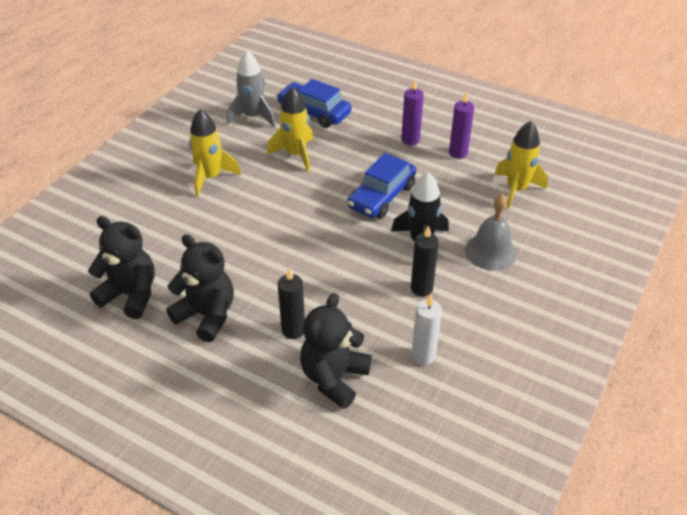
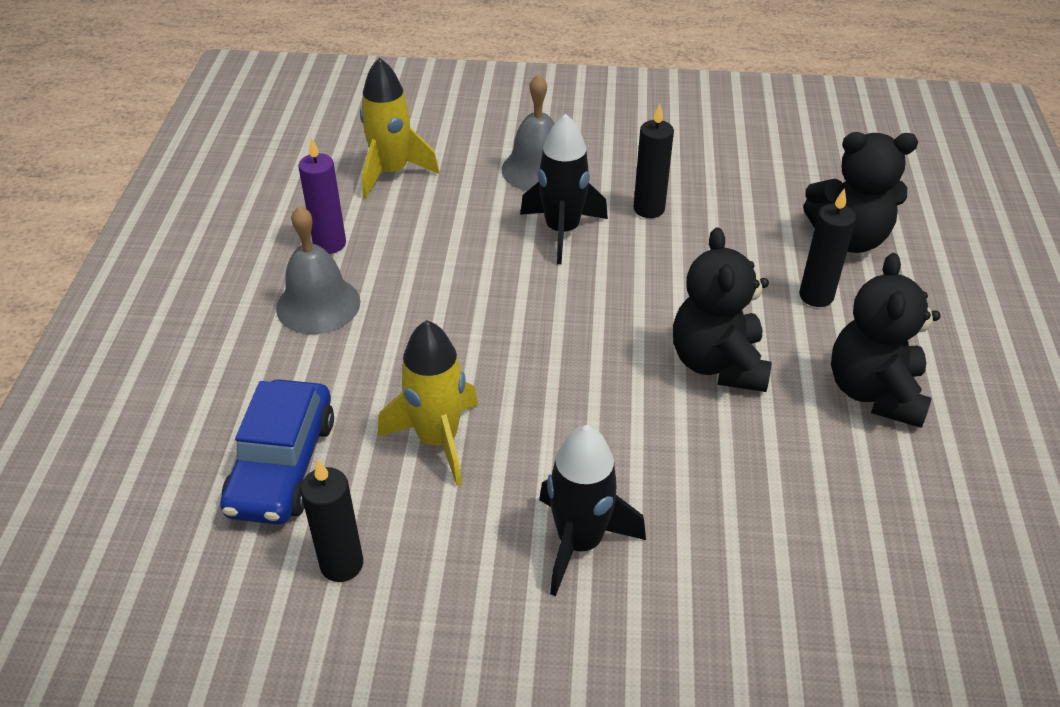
camera: 115 degrees left, 0 degrees up
black teddy bear [88,216,155,319] -> black teddy bear moved to [673,227,772,392]
yellow rocket [189,109,241,197] -> black rocket [539,425,646,596]
grey rocket [227,51,276,128] -> black candle [300,459,363,582]
blue car [347,153,416,218] -> none
purple candle [401,79,424,145] -> grey bell [276,206,361,334]
white candle [411,294,442,365] -> none

